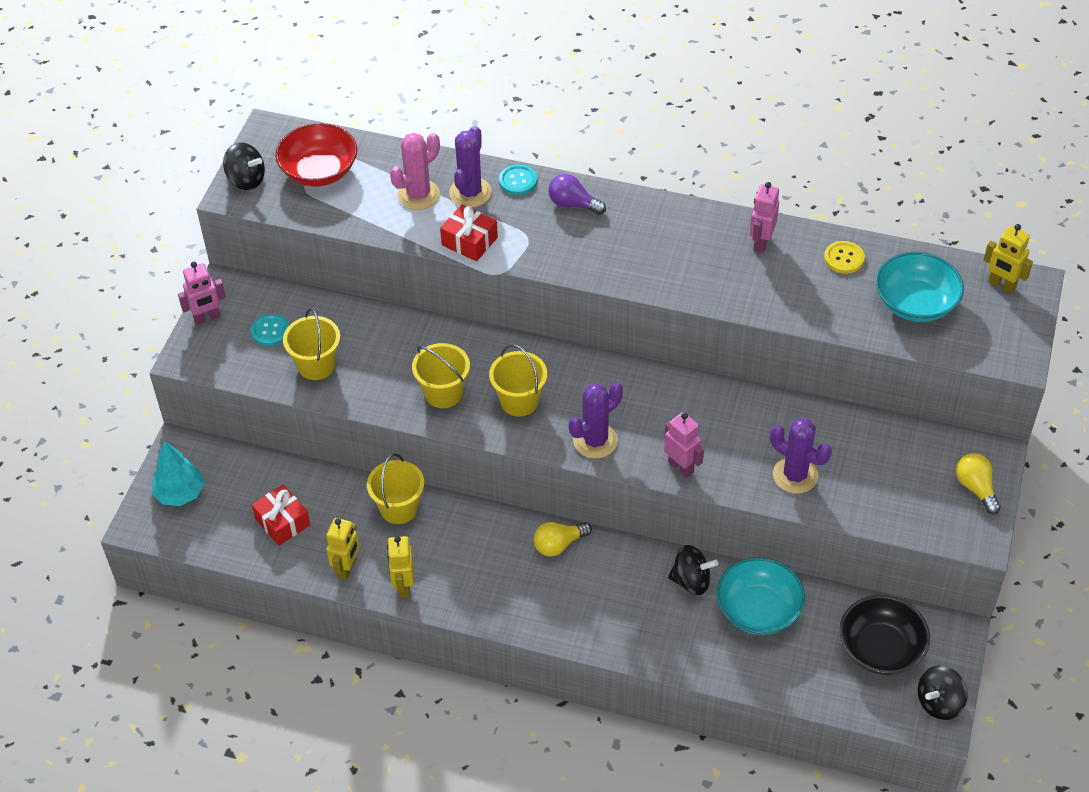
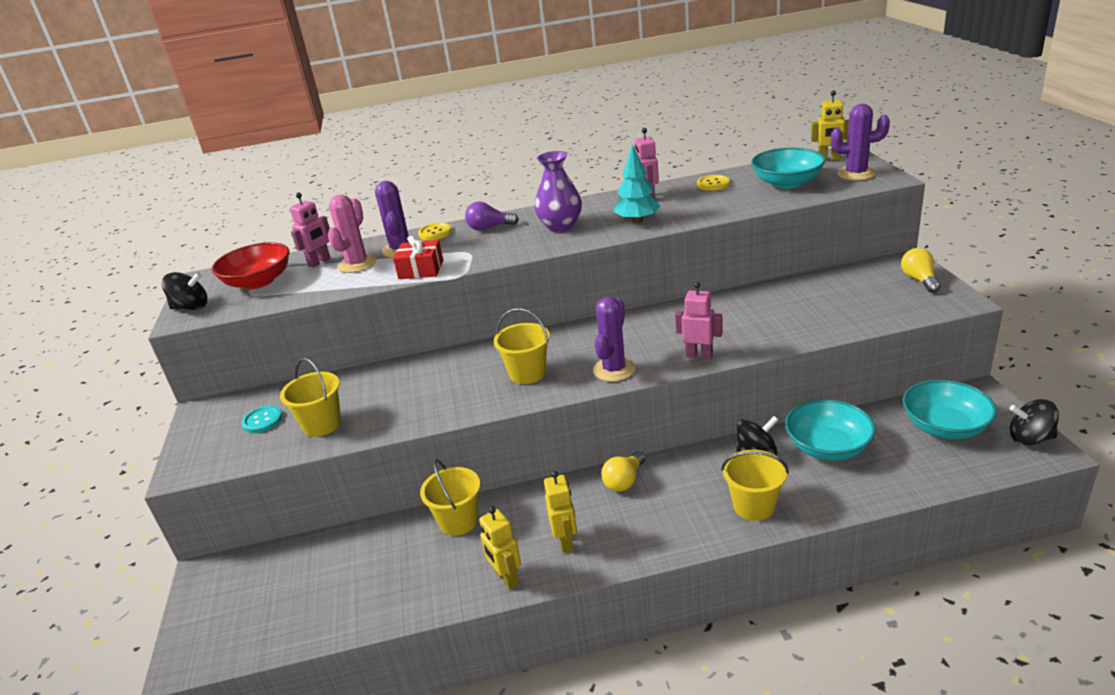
camera: 25 degrees left, 20 degrees down
turquoise tree [152,441,204,506] -> turquoise tree moved to [614,145,661,224]
pink robot [178,262,226,325] -> pink robot moved to [290,193,331,268]
red gift [252,485,310,546] -> none
yellow robot [326,518,359,580] -> yellow robot moved to [544,471,577,553]
yellow bucket [412,343,470,408] -> yellow bucket moved to [721,450,789,521]
turquoise button [499,164,537,195] -> yellow button [418,223,452,240]
purple cactus [770,418,832,494] -> purple cactus moved to [831,104,890,181]
black bowl [839,595,930,675] -> turquoise bowl [902,380,997,439]
black spinning top [918,665,968,720] -> black spinning top turned 75 degrees clockwise [1009,399,1059,445]
yellow light bulb [956,453,1001,514] -> yellow light bulb turned 45 degrees clockwise [901,248,940,293]
none -> purple vase [535,151,582,232]

